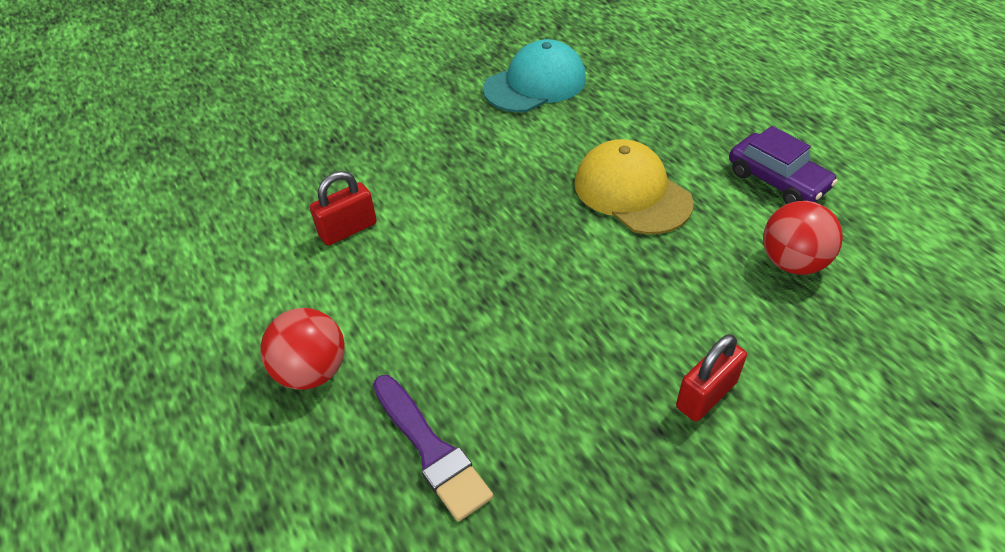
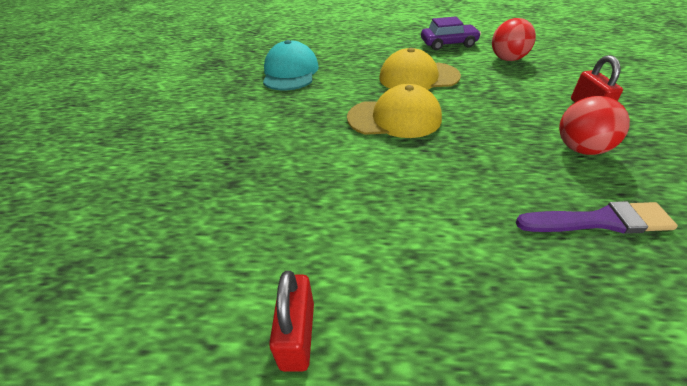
camera: 55 degrees left, 5 degrees down
red ball [261,308,345,390] -> red ball moved to [559,96,630,155]
red padlock [310,171,377,246] -> red padlock moved to [269,271,314,372]
none -> yellow cap [347,84,442,138]

